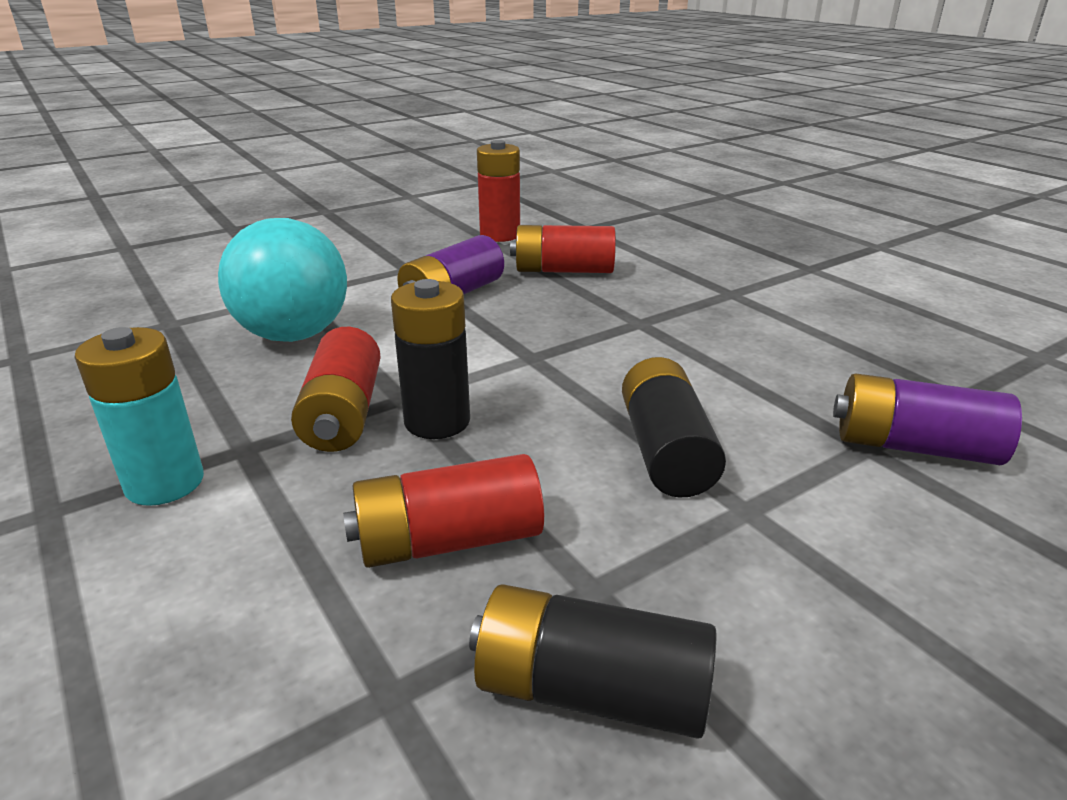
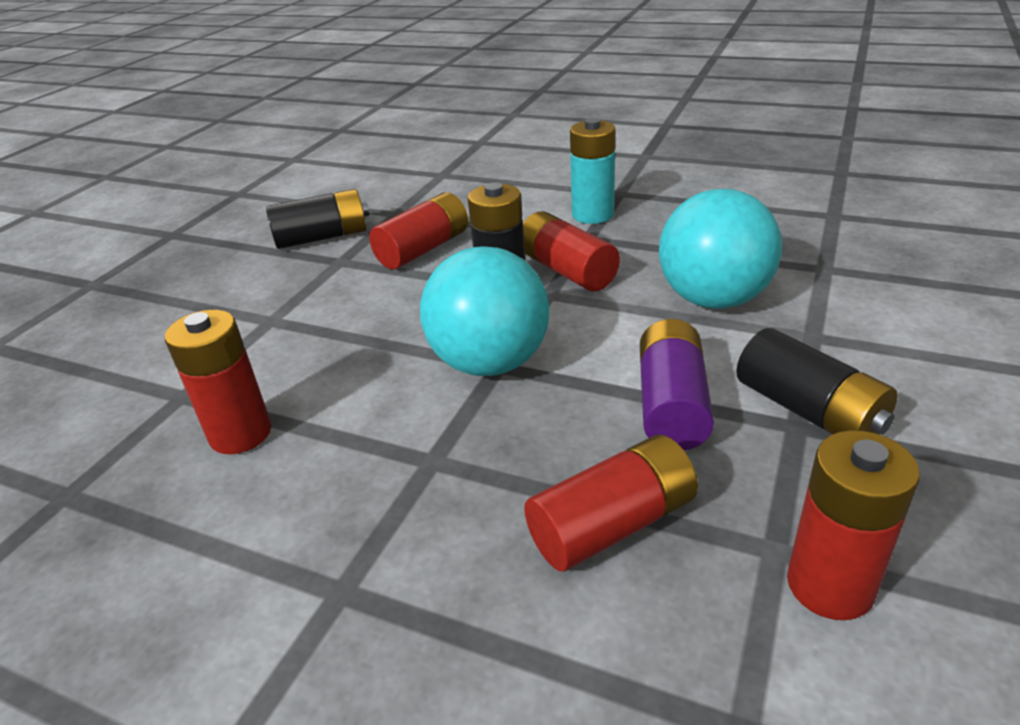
camera: 150 degrees right, 5 degrees up
black battery [622,357,726,498] -> black battery moved to [736,328,898,435]
purple battery [833,374,1022,465] -> none
none -> red battery [165,310,271,454]
none -> turquoise ball [420,246,550,376]

